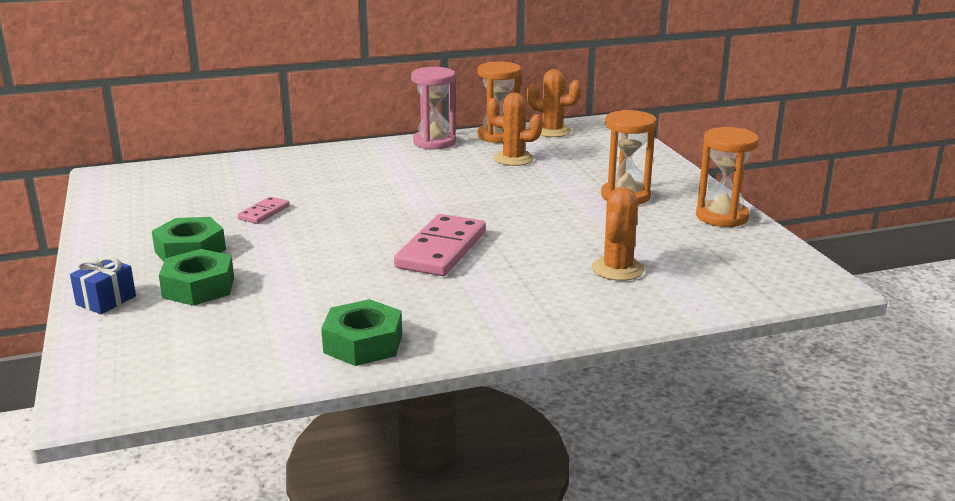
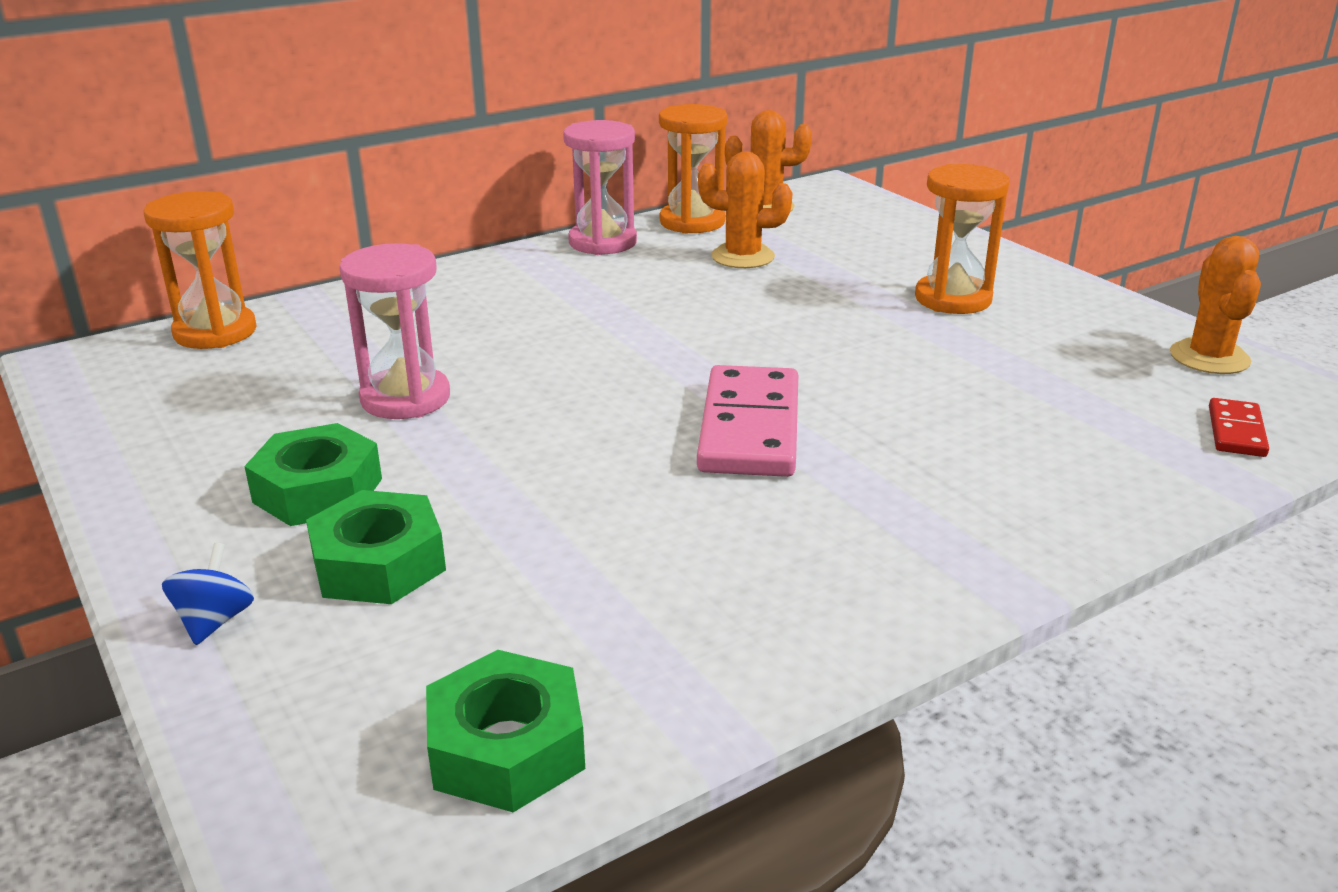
camera: 15 degrees left, 5 degrees up
blue gift [70,257,136,314] -> blue spinning top [162,543,254,645]
pink domino [237,197,289,224] -> pink hourglass [339,243,450,419]
green nut [321,299,402,366] -> green nut moved to [426,650,585,812]
orange cactus [592,187,644,281] -> orange cactus moved to [1170,236,1261,374]
orange hourglass [696,127,759,227] -> orange hourglass moved to [144,191,256,349]
none -> red domino [1209,398,1269,457]

